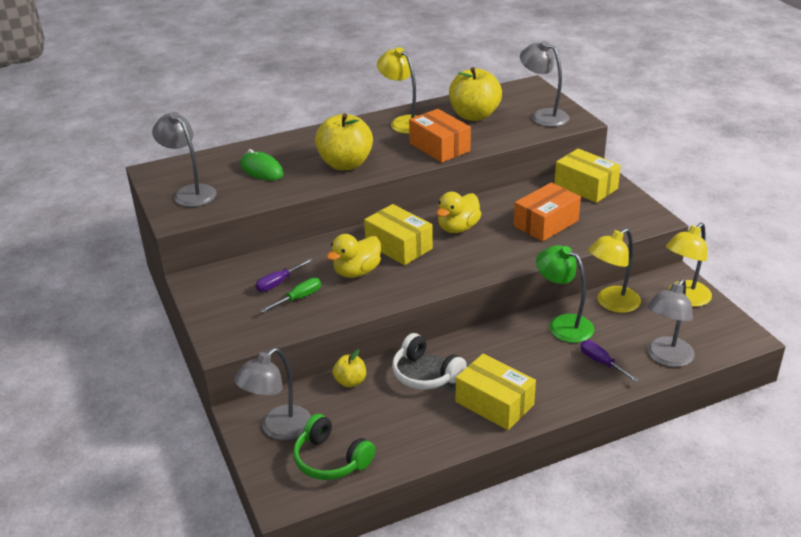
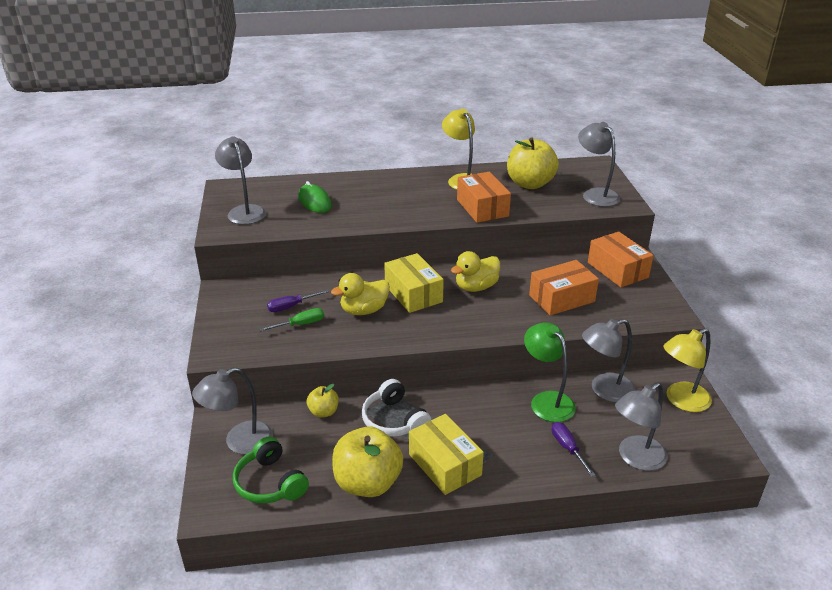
camera: 15 degrees right, 0 degrees up
yellow apple [315,113,373,170] -> yellow apple moved to [332,427,403,497]
yellow box [554,149,621,203] -> orange box [588,232,654,288]
yellow lamp [588,228,641,313] -> grey lamp [582,319,636,402]

